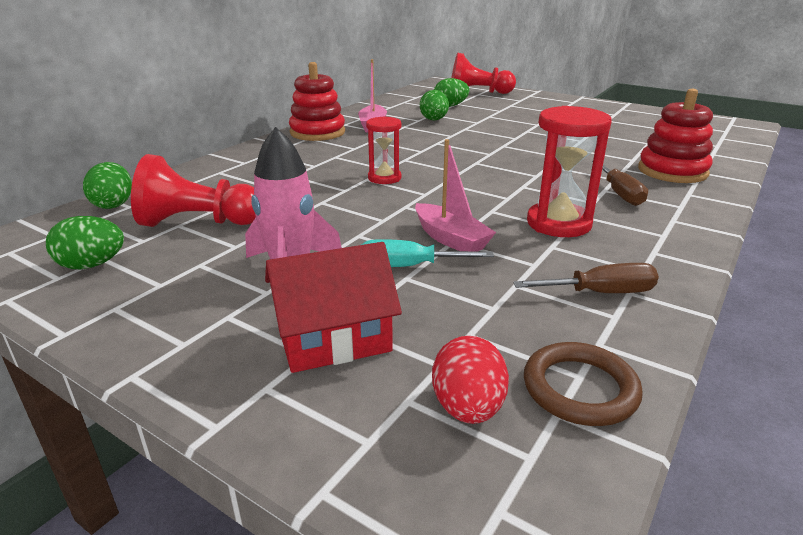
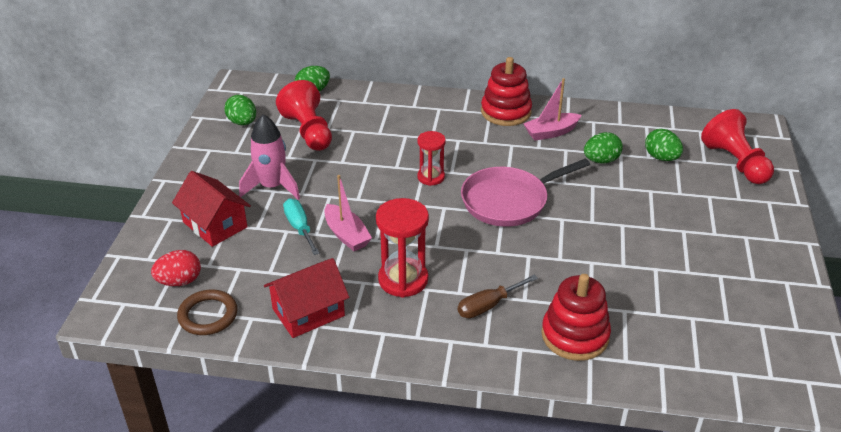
camera: 65 degrees right, 10 degrees up
pink boat [415,139,496,251] -> pink boat turned 60 degrees counterclockwise [325,175,372,251]
brown screwdriver [513,263,659,293] -> red house [264,258,349,338]
none -> pink pan [461,159,590,227]

